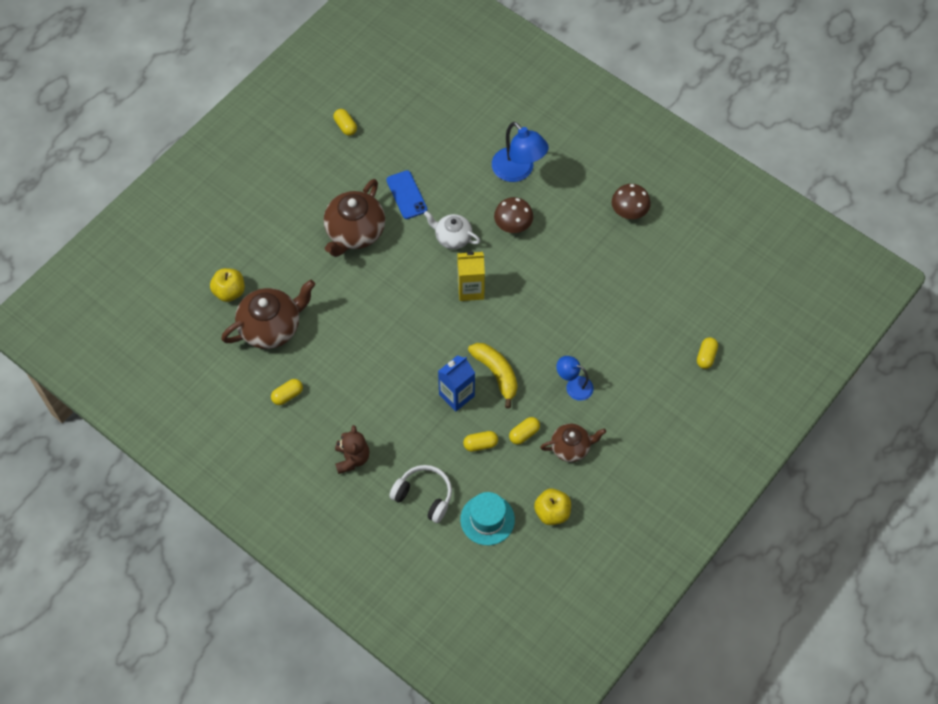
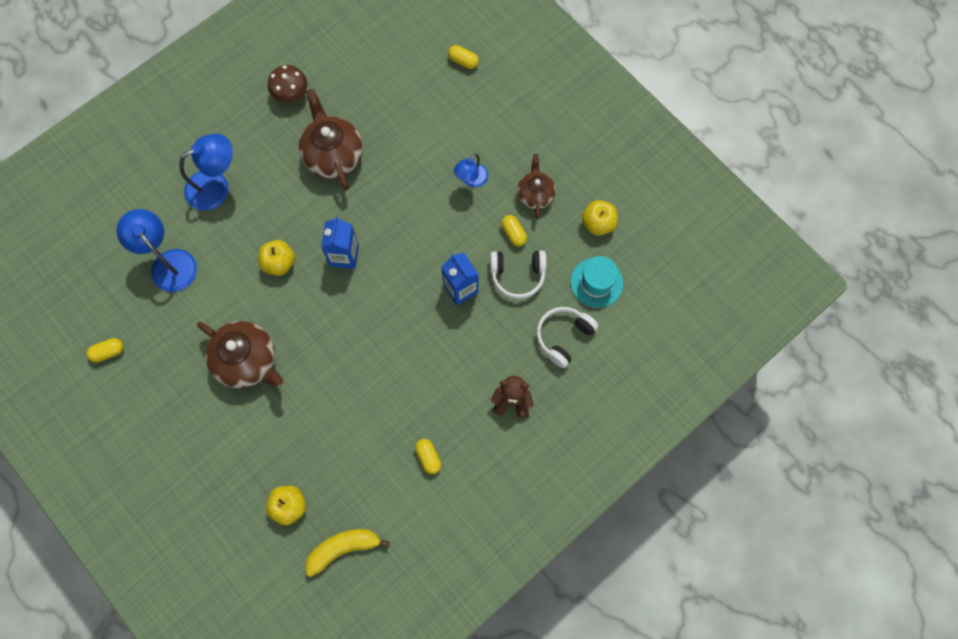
camera: 80 degrees left, 10 degrees up
brown teapot [221,280,315,349] -> brown teapot moved to [299,89,363,190]
blue phone [386,170,428,219] -> none
white teapot [424,211,480,249] -> yellow apple [258,240,295,276]
yellow carton [457,252,485,301] -> blue carton [321,217,359,269]
yellow capsule [463,431,498,452] -> white headphones [490,251,547,299]
yellow banana [468,343,518,408] -> yellow banana moved to [305,529,390,577]
brown mushroom [494,197,533,233] -> none
none -> blue lamp [116,209,197,292]

